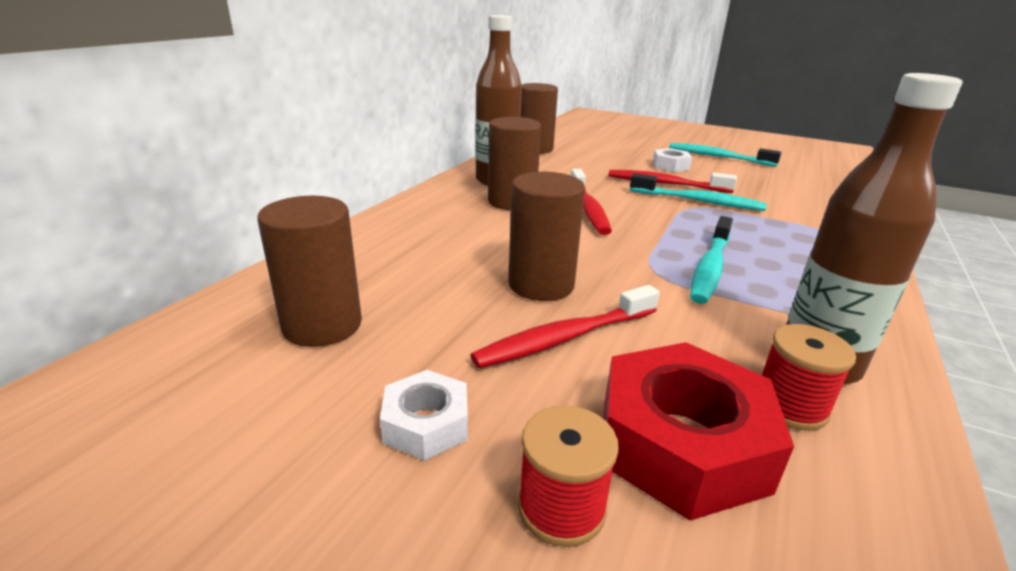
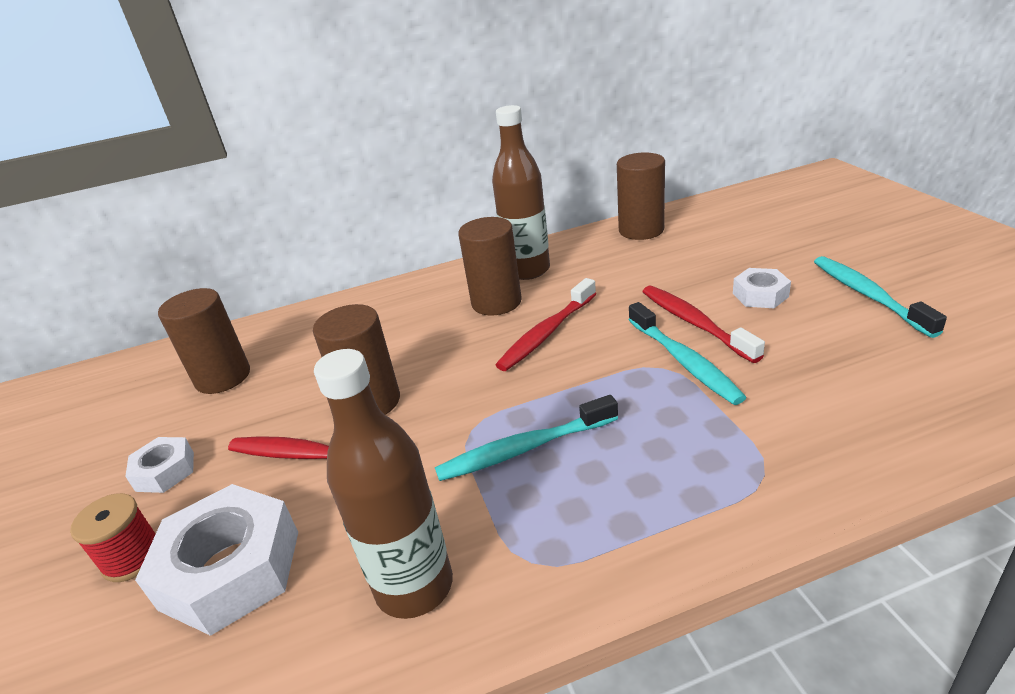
camera: 50 degrees right, 5 degrees up
red nut [604,342,794,520] -> white nut [135,484,298,636]
red spool [762,324,856,431] -> none

